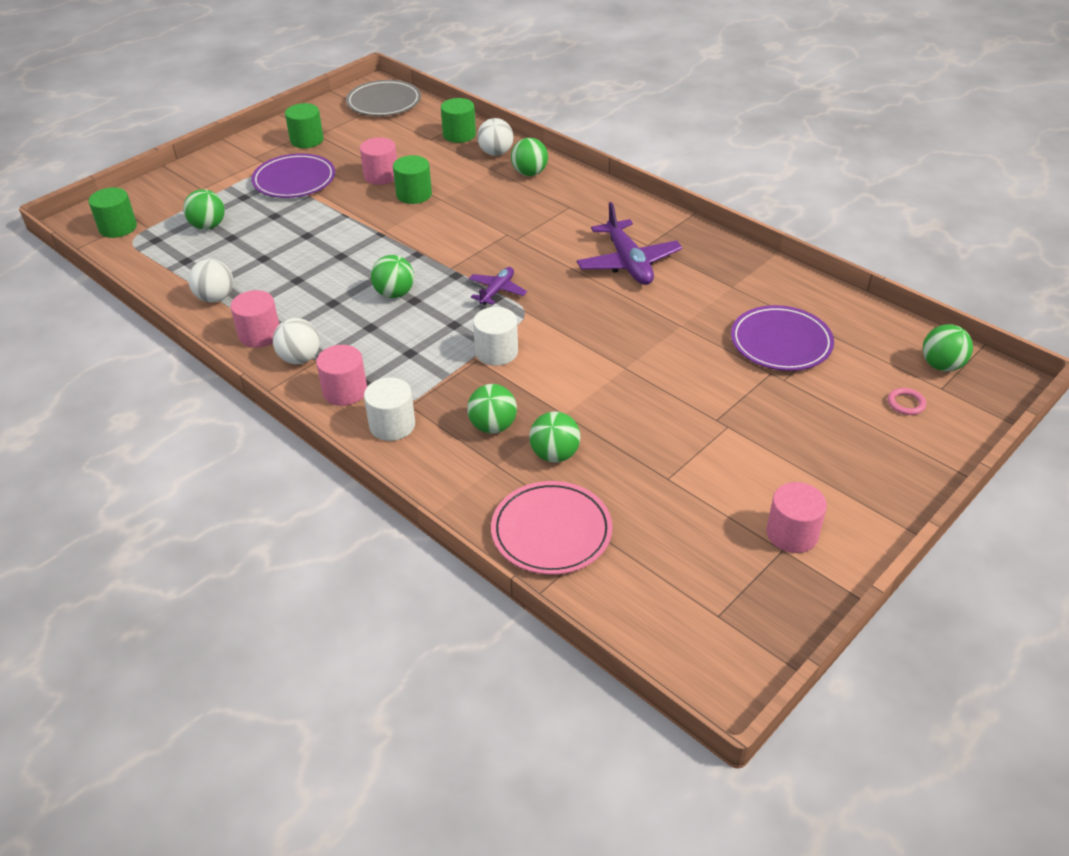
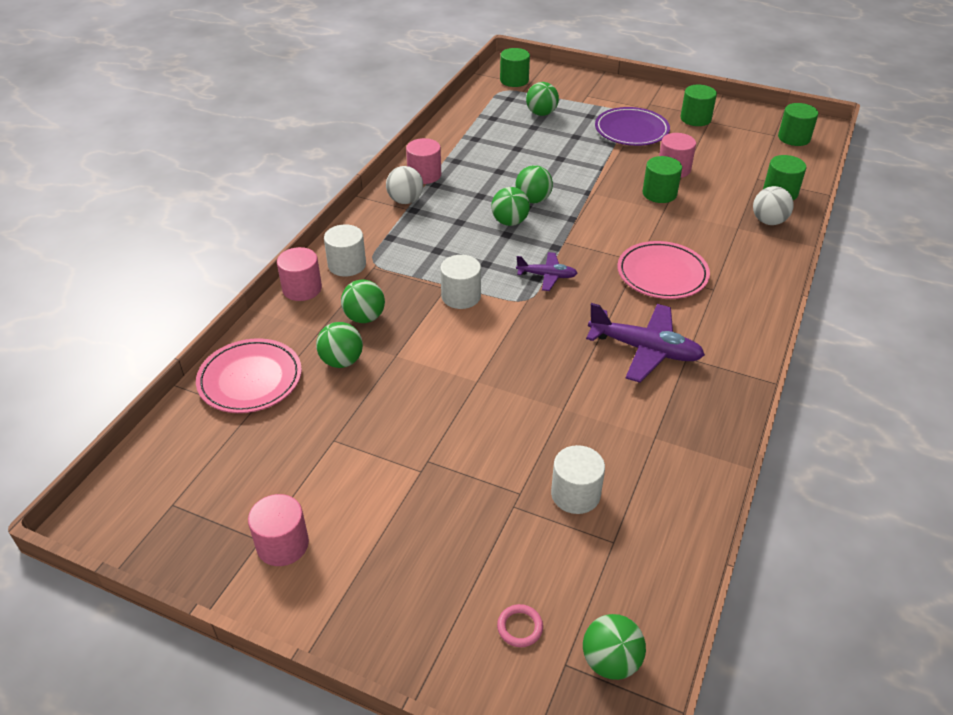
camera: 70 degrees right, 0 degrees up
white ball [188,259,233,302] -> none
pink cylinder [316,345,367,406] -> pink cylinder moved to [277,247,322,301]
grey plate [346,80,421,116] -> green cylinder [778,103,818,146]
green ball [511,138,548,176] -> green ball moved to [516,165,553,203]
purple plane [577,202,682,285] -> purple plane turned 120 degrees counterclockwise [586,303,705,383]
purple plate [731,305,834,371] -> white cylinder [551,445,605,514]
none -> pink plate [617,241,710,299]

